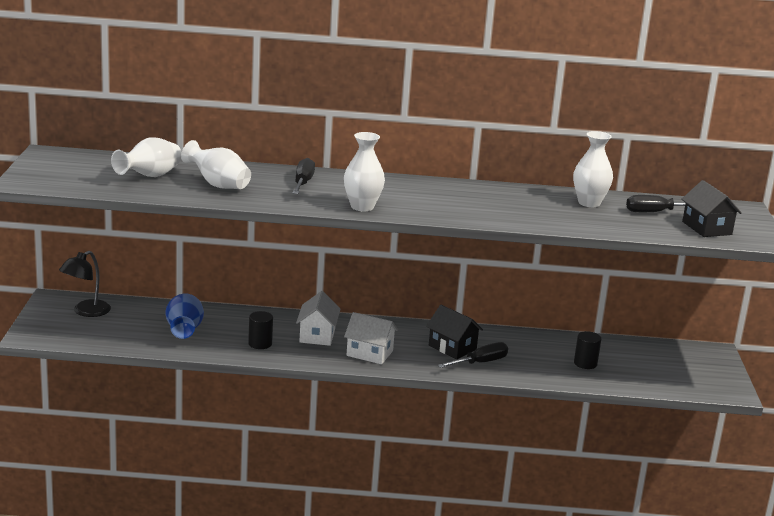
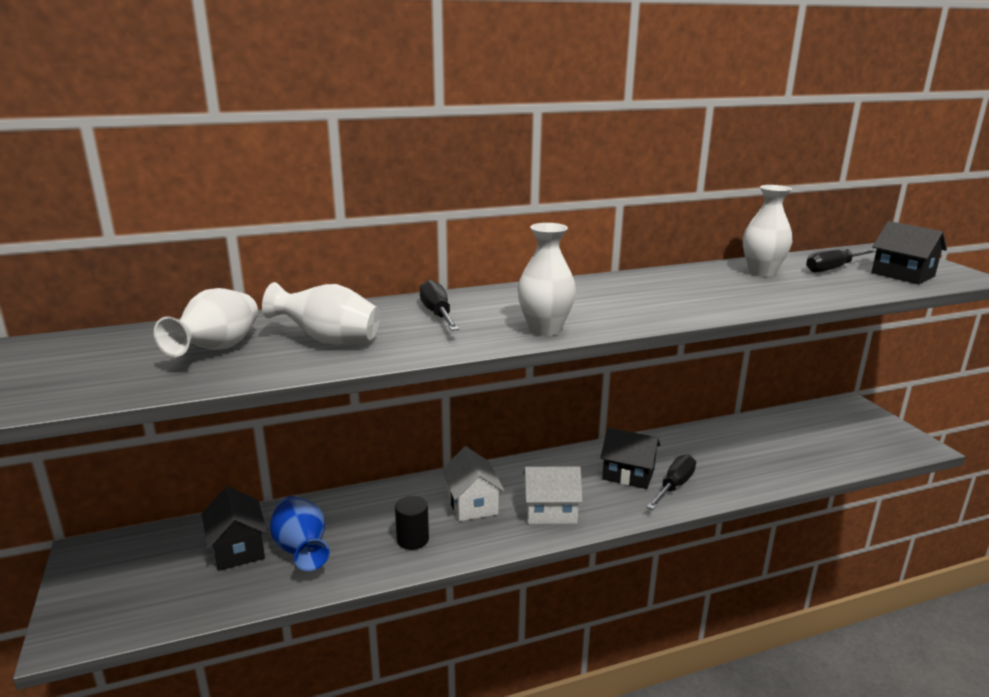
camera: 20 degrees left, 0 degrees up
black lamp [59,251,111,317] -> none
black cylinder [574,331,601,369] -> none
none -> black house [202,486,268,571]

